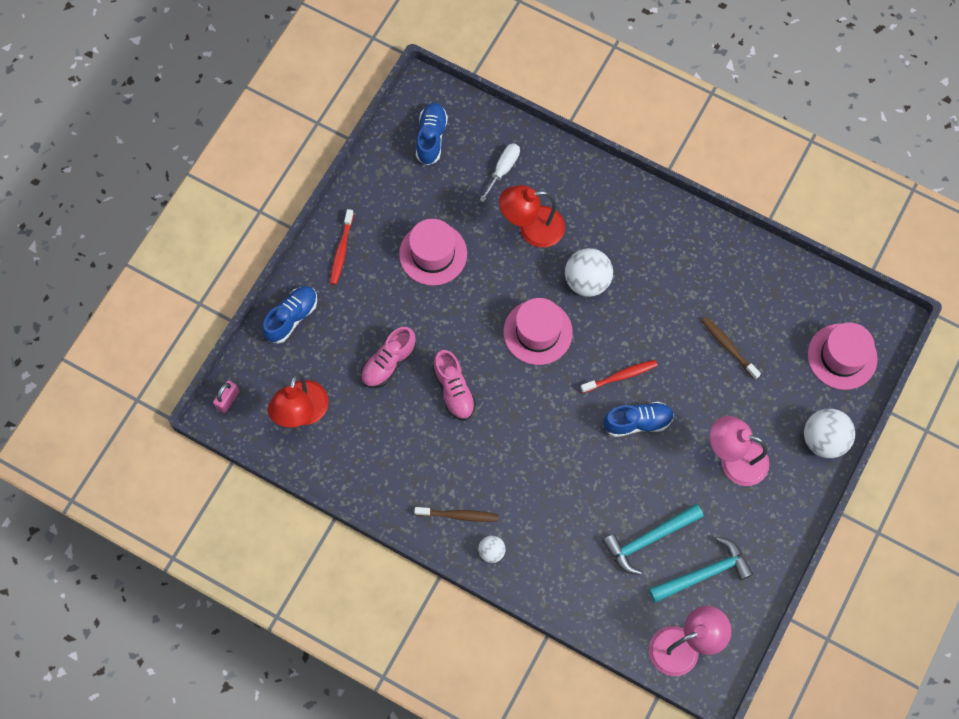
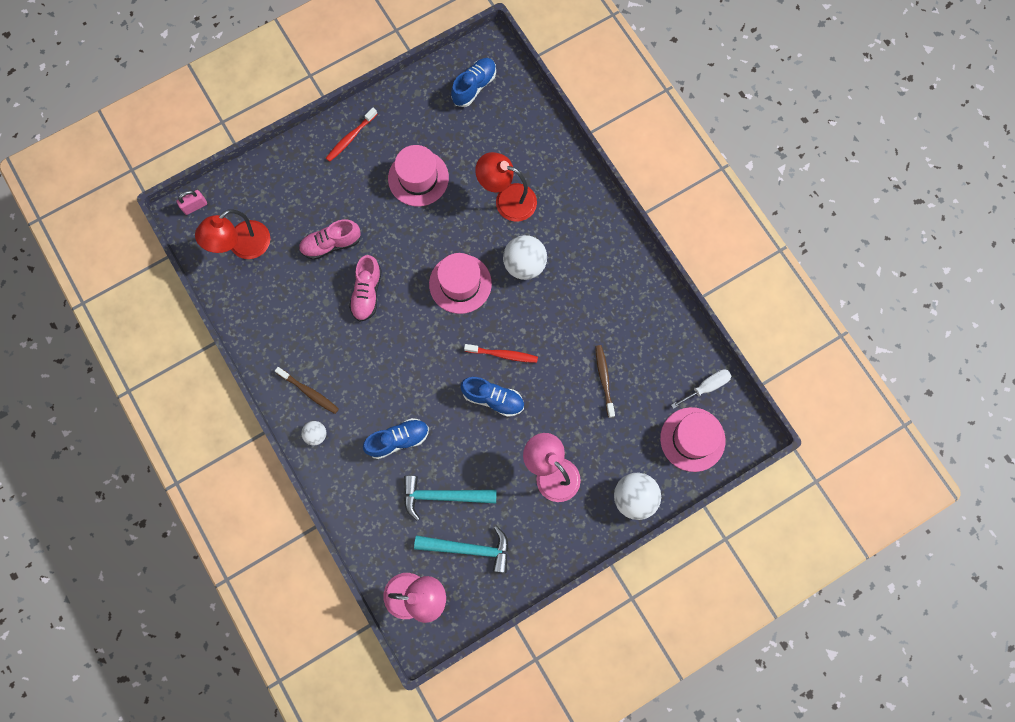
camera: 30 degrees right, 5 degrees up
blue shoe [262,286,317,344] -> blue shoe moved to [363,418,429,459]
white screwdriver [479,143,520,203] -> white screwdriver moved to [671,369,732,409]

